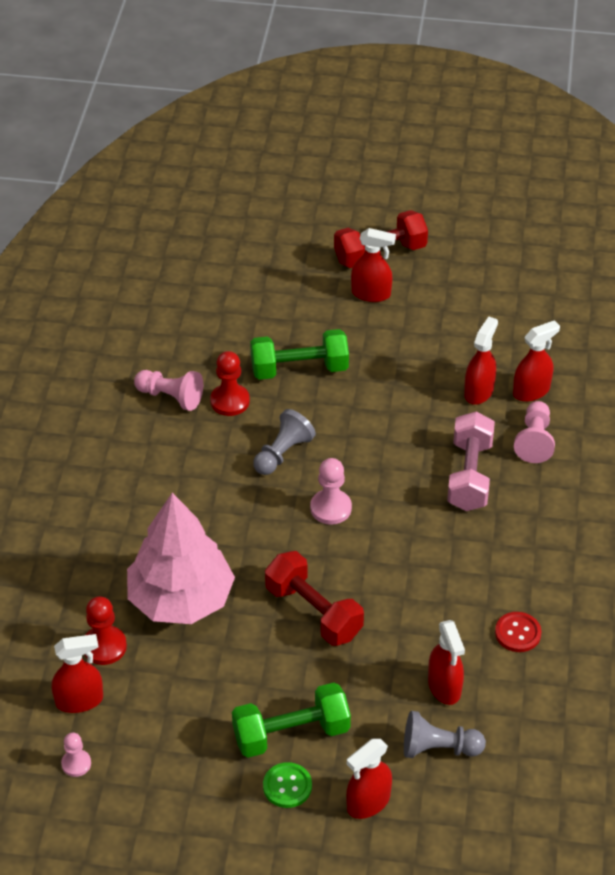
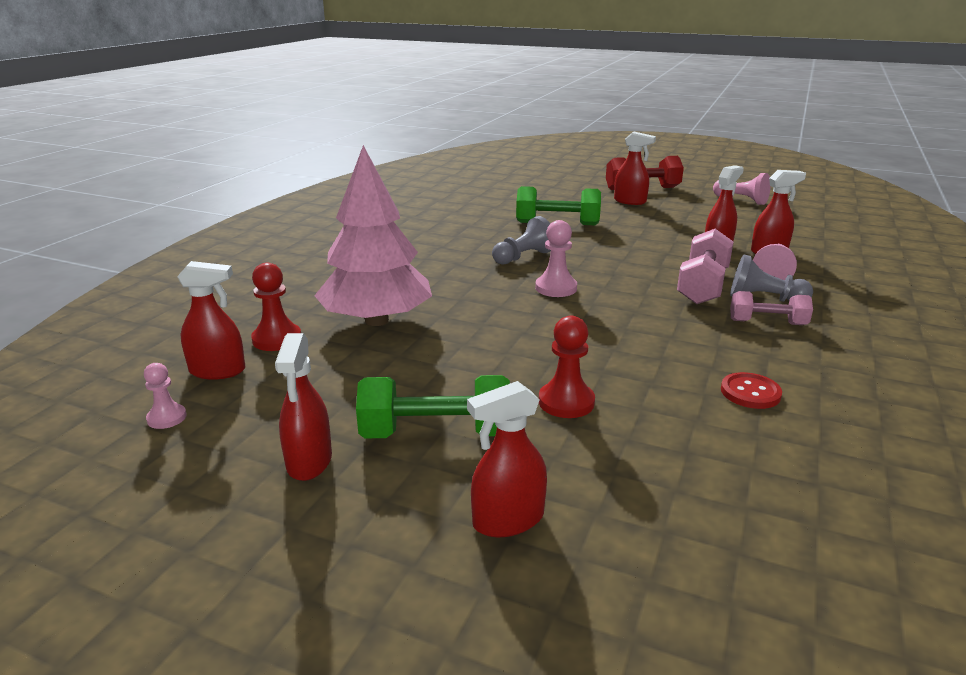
camera: 15 degrees right, 20 degrees down
pink pawn [134,370,203,411] -> pink pawn moved to [713,173,771,205]
red pawn [210,351,250,416] -> red pawn moved to [539,316,595,418]
green button [263,762,312,808] -> none
red dumbbell [265,551,364,646] -> none
grey pawn [404,711,486,758] -> grey pawn moved to [730,254,813,302]
red spray bottle [428,620,465,705] -> red spray bottle moved to [275,333,332,481]
none -> pink dumbbell [730,291,813,325]

